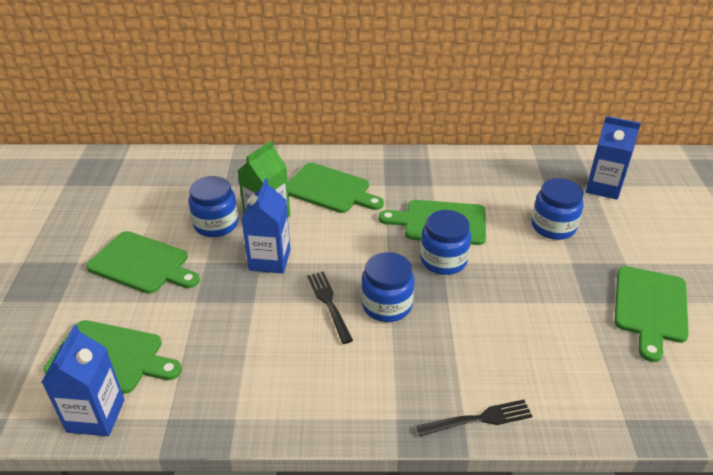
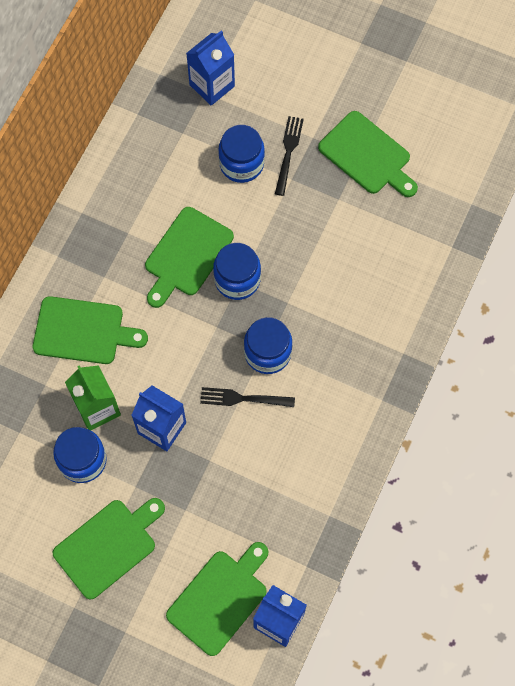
camera: 65 degrees left, 30 degrees up
green cutting board [288,163,384,213] -> green cutting board turned 45 degrees clockwise [33,296,148,364]
black fork [416,400,533,437] -> black fork moved to [275,116,304,196]

